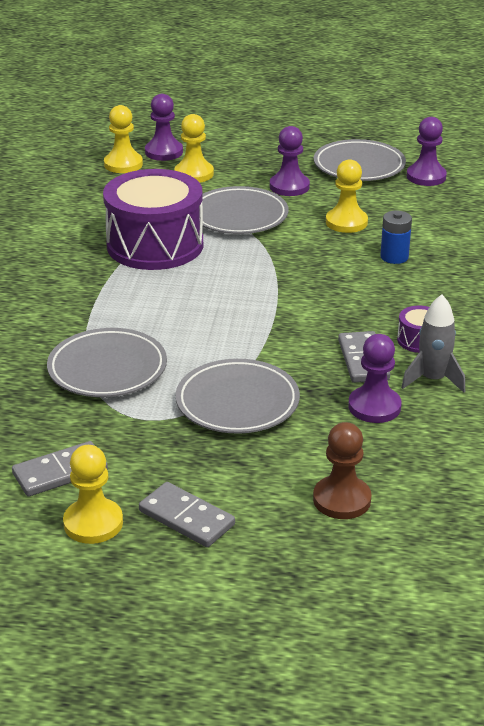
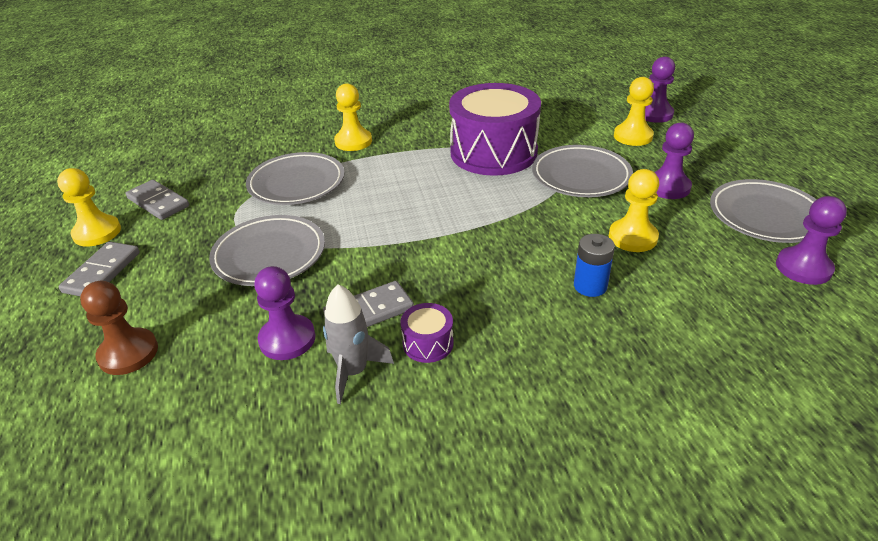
camera: 70 degrees right, 5 degrees up
yellow pawn [104,105,143,173] -> yellow pawn moved to [334,83,372,151]

